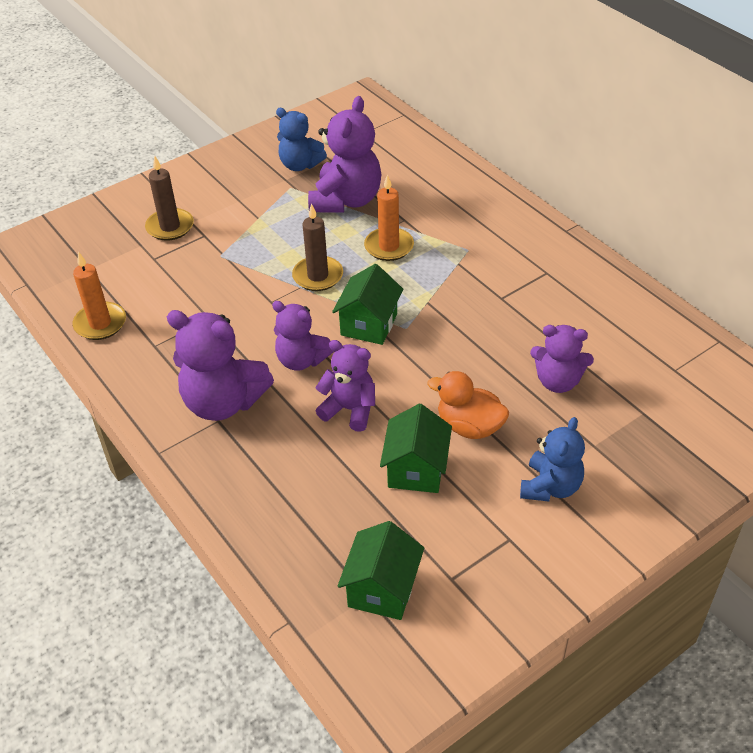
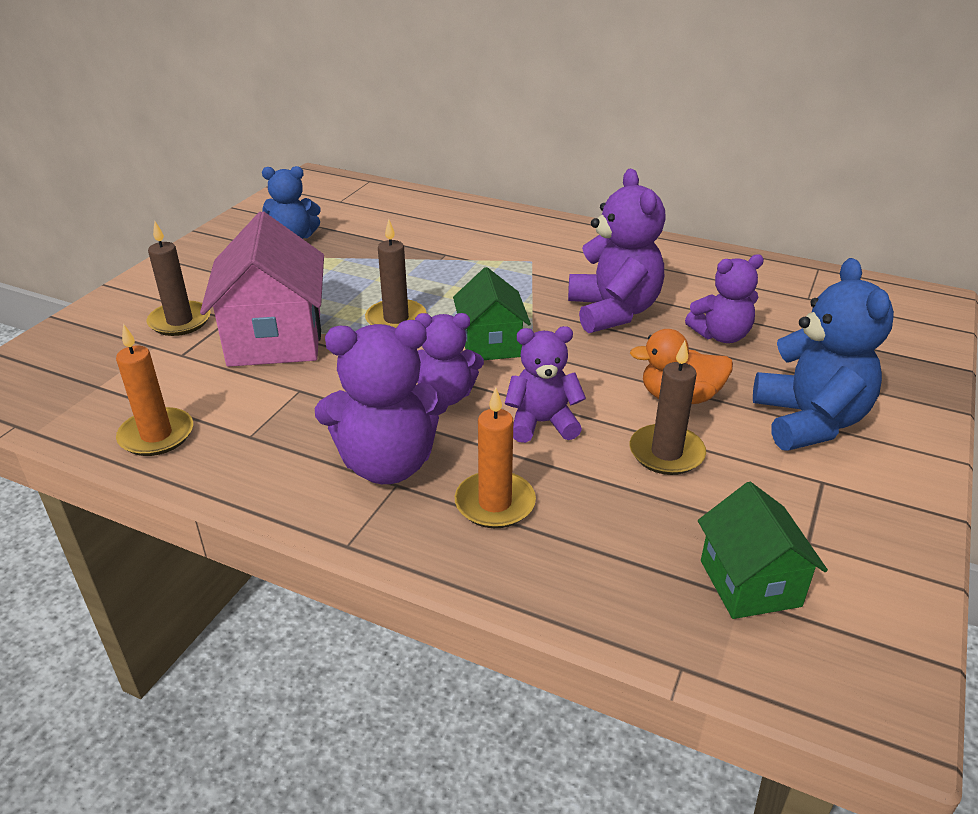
camera: 30 degrees left, 10 degrees down
purple teddy bear [308,96,381,213] -> purple teddy bear moved to [568,169,666,333]
orange candle [364,174,414,261] -> orange candle moved to [455,387,536,528]
green house [380,404,452,493] -> brown candle [630,341,706,475]
blue teddy bear [520,417,585,501] -> blue teddy bear [753,258,894,451], size x1.56
none -> pink house [200,211,324,367]

